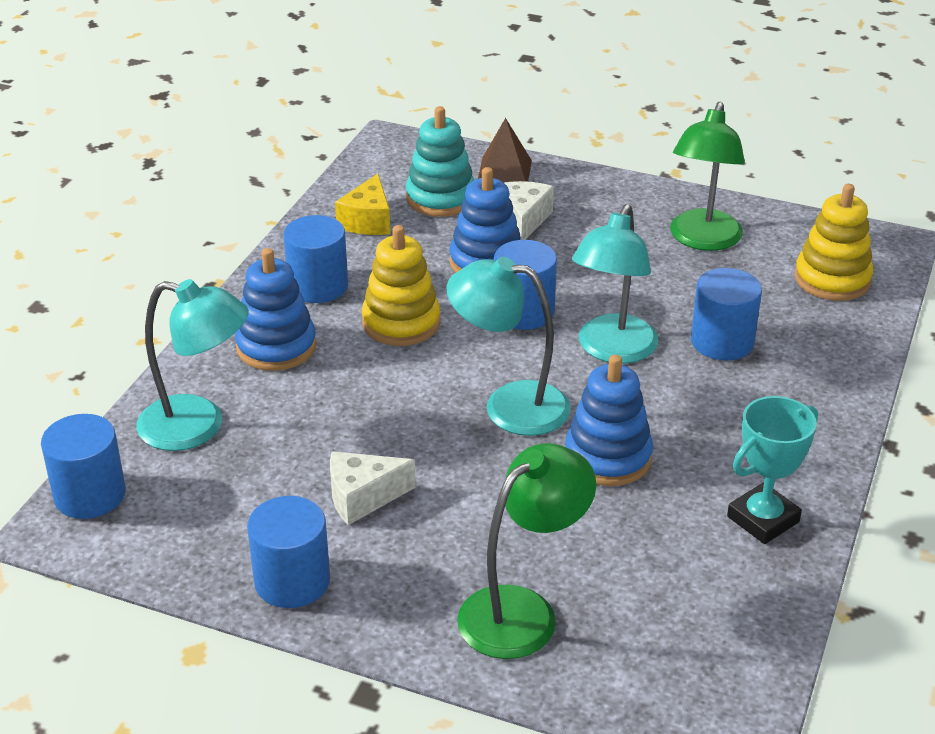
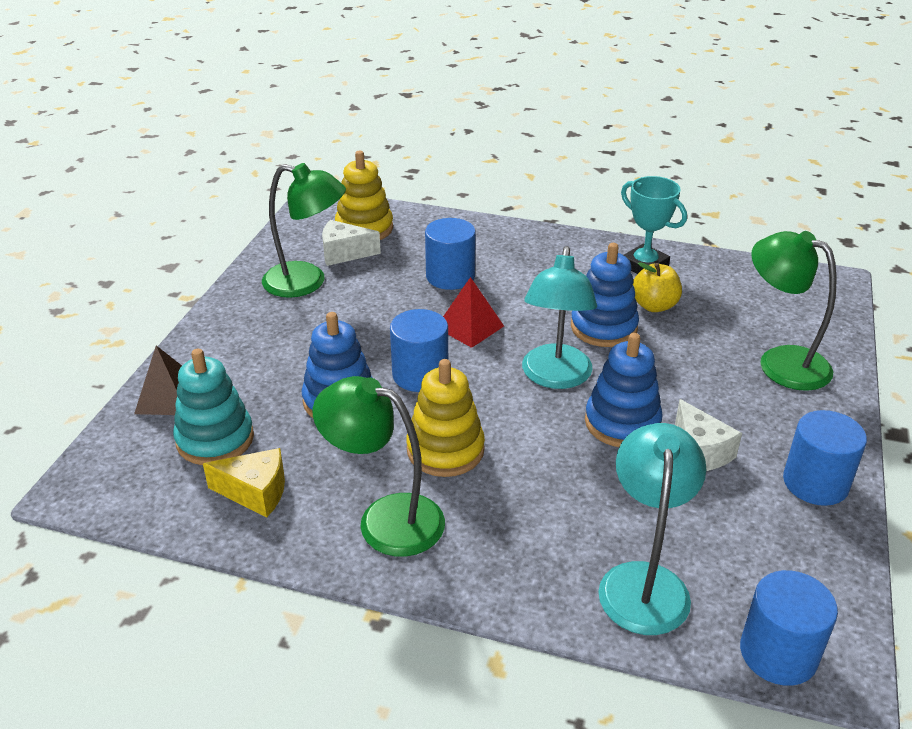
camera: 95 degrees left, 0 degrees up
blue stacking toy [235,248,317,371] -> blue stacking toy moved to [585,333,663,447]
blue cylinder [284,215,348,303] -> green lamp [313,376,445,557]
white cheese [504,181,554,240] -> white cheese moved to [322,220,381,266]
turquoise lamp [572,204,658,363] -> red pyramid [443,277,504,348]
none -> yellow apple [633,262,682,312]

